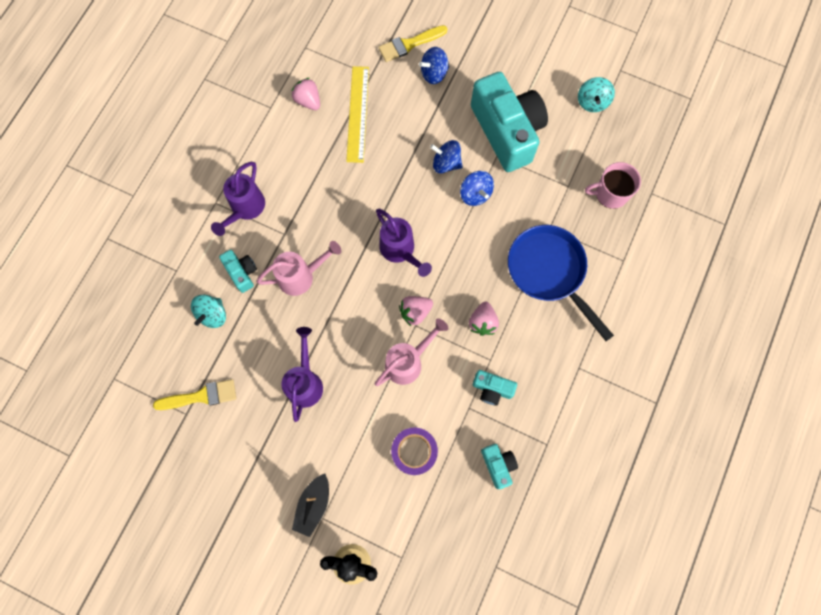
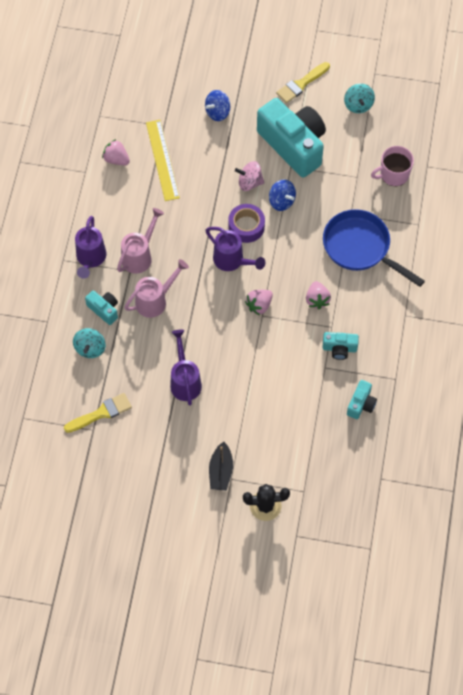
camera: 15 degrees left, 10 degrees down
pink watering can [374,318,449,386] -> pink watering can moved to [117,208,164,274]
yellow brush [378,25,447,62] -> yellow brush moved to [276,62,330,103]
purple tape [391,427,438,475] -> purple tape moved to [228,204,265,243]
blue spinning top [430,140,462,173] -> pink spinning top [235,161,265,191]
turquoise camera [481,444,518,489] -> turquoise camera turned 60 degrees clockwise [347,380,377,419]

